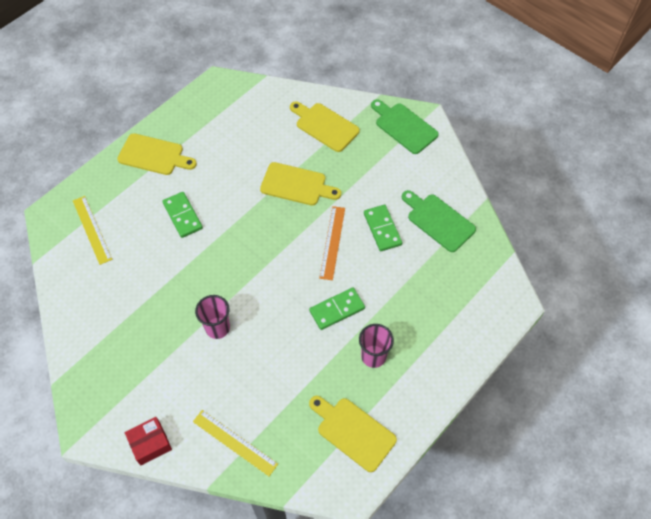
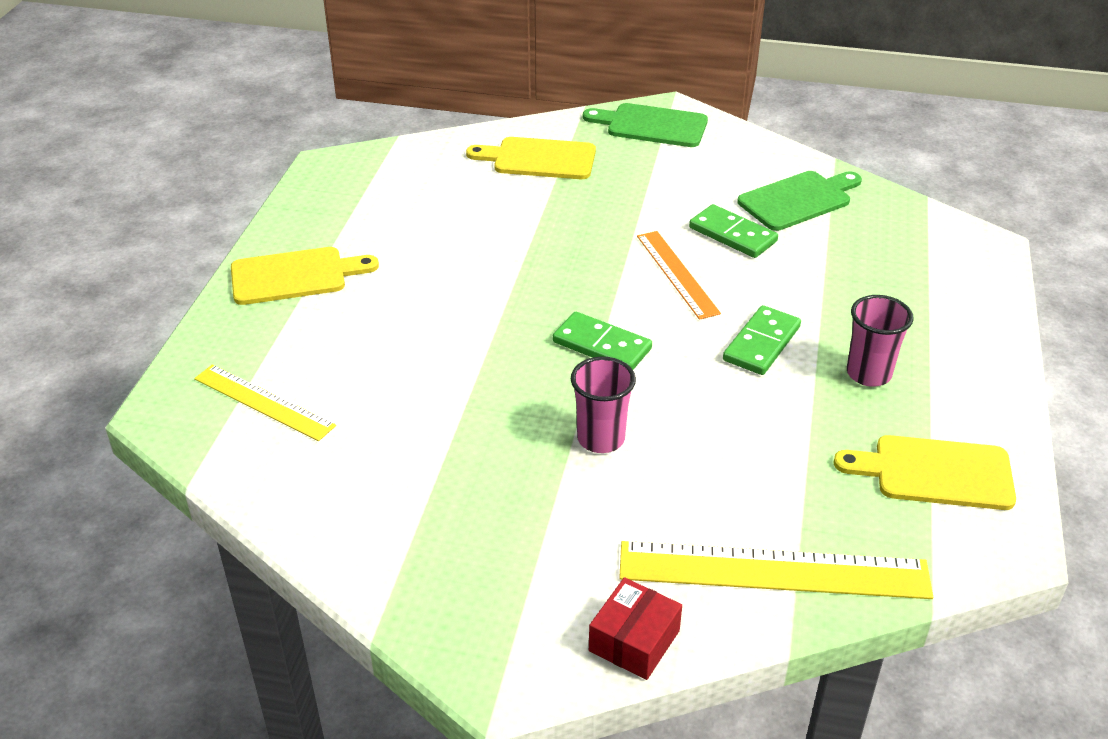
camera: 30 degrees left, 20 degrees down
green domino [162,192,203,238] -> green domino moved to [553,312,652,370]
yellow ruler [193,410,278,476] -> yellow ruler [619,541,933,599], size x1.60
yellow cutting board [260,162,341,206] -> none
green cutting board [402,190,476,252] -> green cutting board turned 135 degrees clockwise [737,171,862,231]

